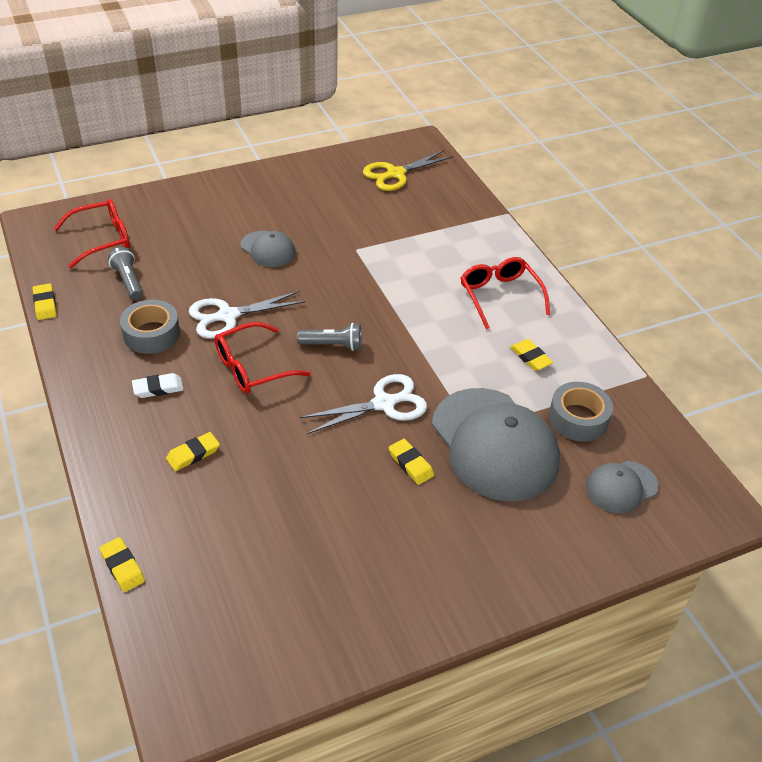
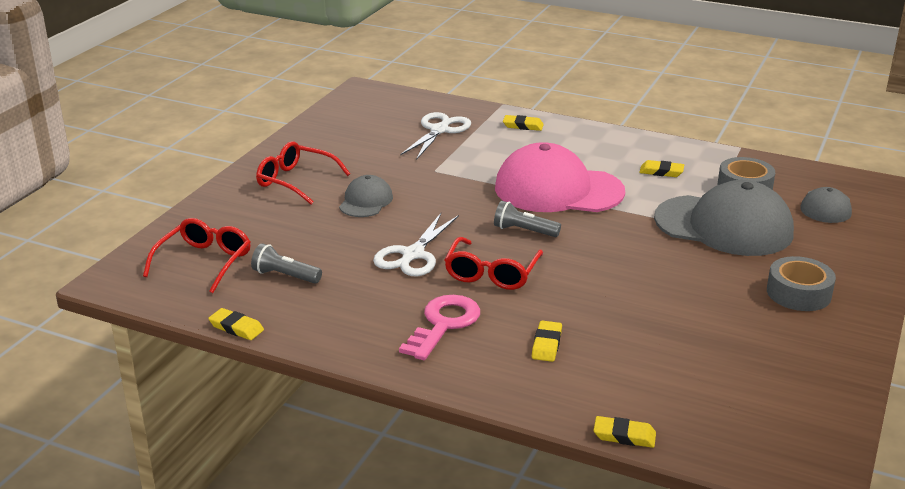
camera: 40 degrees left, 15 degrees down
grey tape [120,300,180,354] -> grey tape moved to [767,256,836,311]
white eraser [132,373,184,398] -> pink key [399,295,480,360]
grey cap [241,231,296,267] -> grey cap turned 75 degrees counterclockwise [339,175,393,217]
grey flashlight [297,323,362,351] -> grey flashlight turned 120 degrees counterclockwise [494,201,561,237]
white scissors [300,374,427,434] -> white scissors moved to [400,112,471,160]
yellow scissors [363,150,454,191] -> none
yellow eraser [388,439,434,485] -> yellow eraser moved to [503,115,544,131]
red glasses [461,257,550,329] -> red glasses moved to [256,141,350,204]
none -> pink cap [495,142,625,212]

